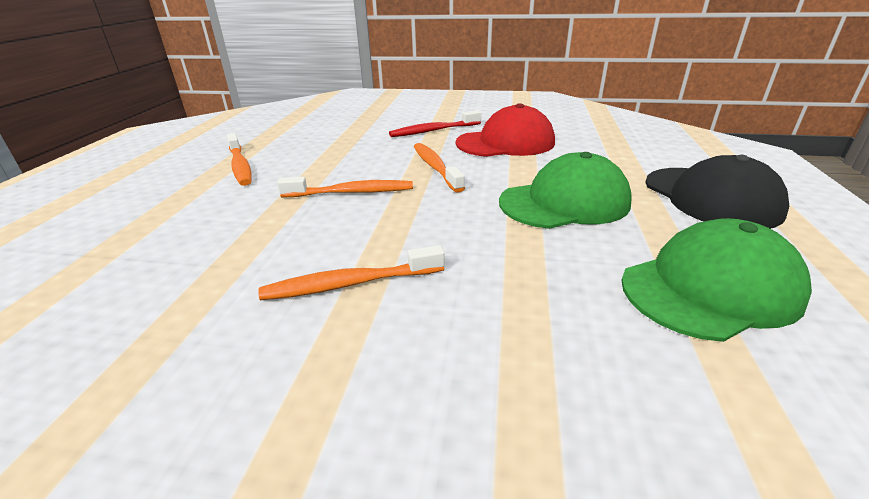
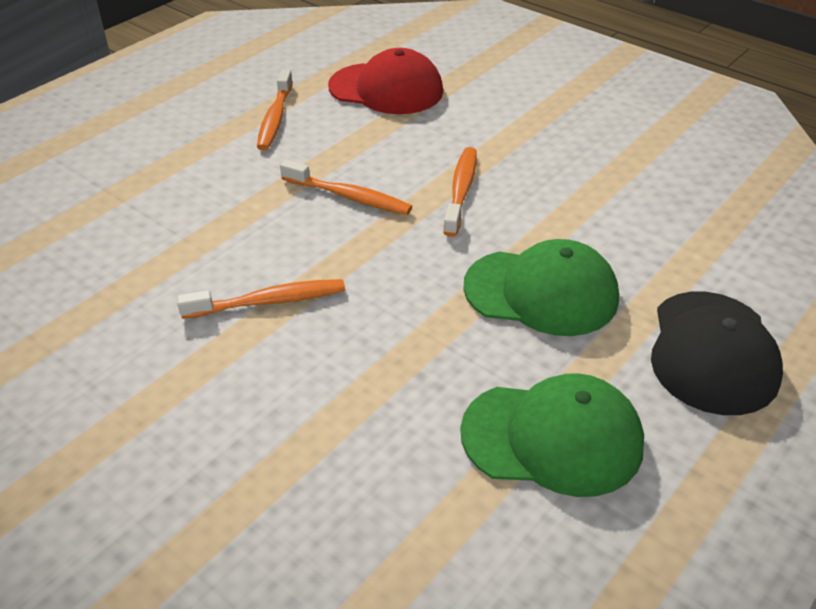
camera: 30 degrees right, 10 degrees up
orange toothbrush [258,245,445,300] -> orange toothbrush turned 150 degrees clockwise [177,279,345,319]
red toothbrush [389,110,481,137] -> none
red cap [456,103,555,157] -> red cap moved to [328,48,443,114]

